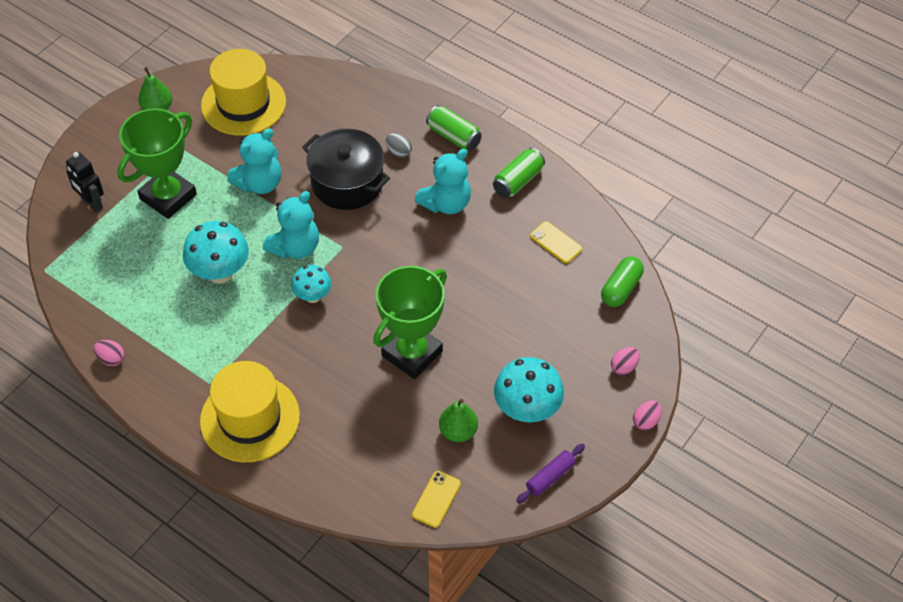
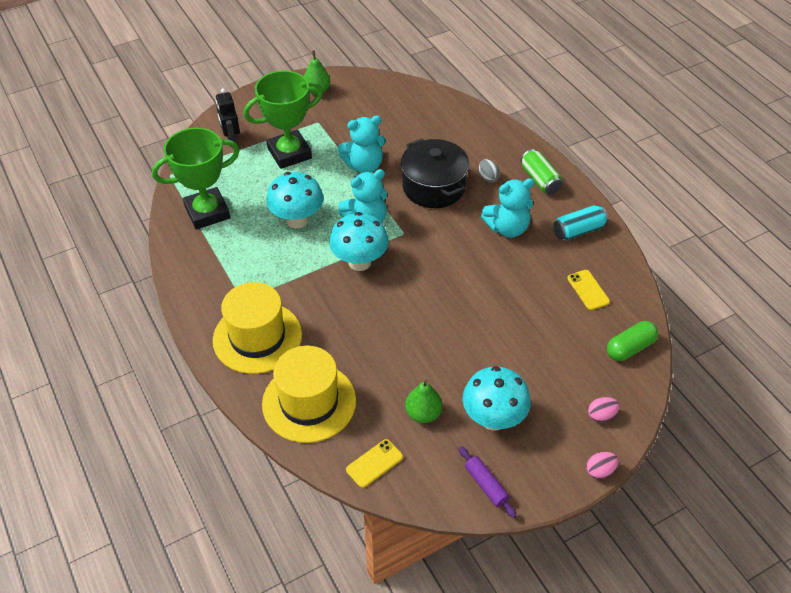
camera: 25 degrees right, 5 degrees down
pink egg [94,340,125,366] -> none
yellow hat [201,49,286,136] -> yellow hat moved to [262,346,356,443]
turquoise mushroom [291,265,332,303] -> turquoise mushroom [329,212,389,271], size x1.64
green trophy [373,266,447,379] -> green trophy moved to [152,128,240,229]
green can [493,148,545,198] -> turquoise can [553,205,608,241]
purple rolling pin [516,444,585,503] -> purple rolling pin turned 75 degrees clockwise [459,446,517,518]

